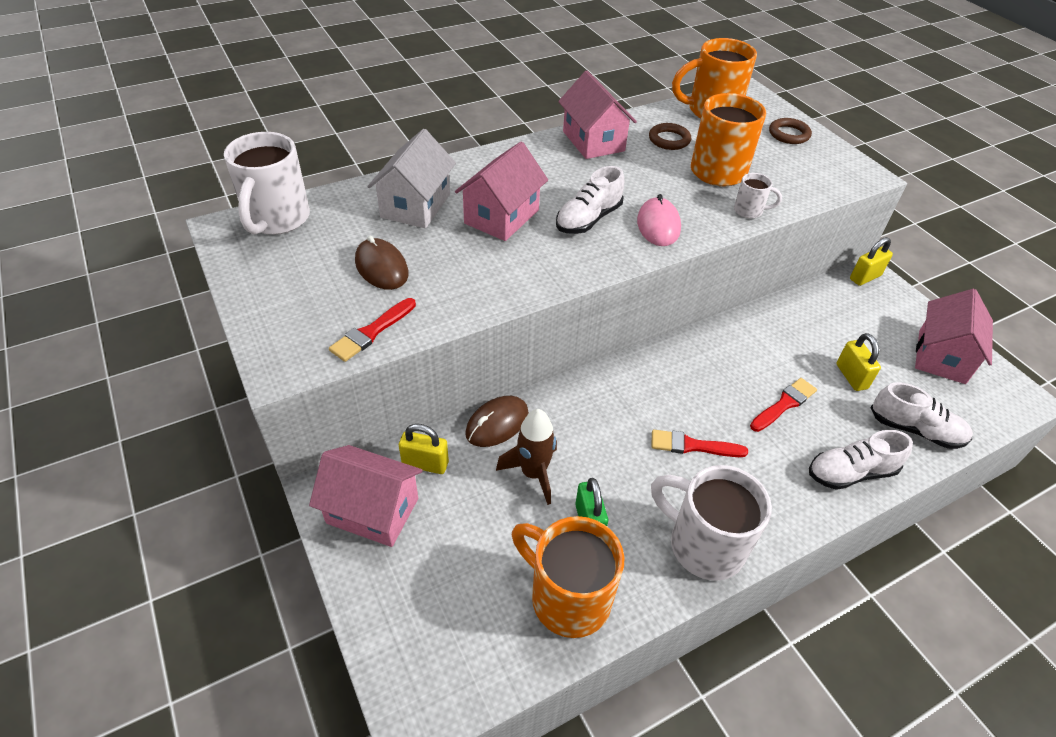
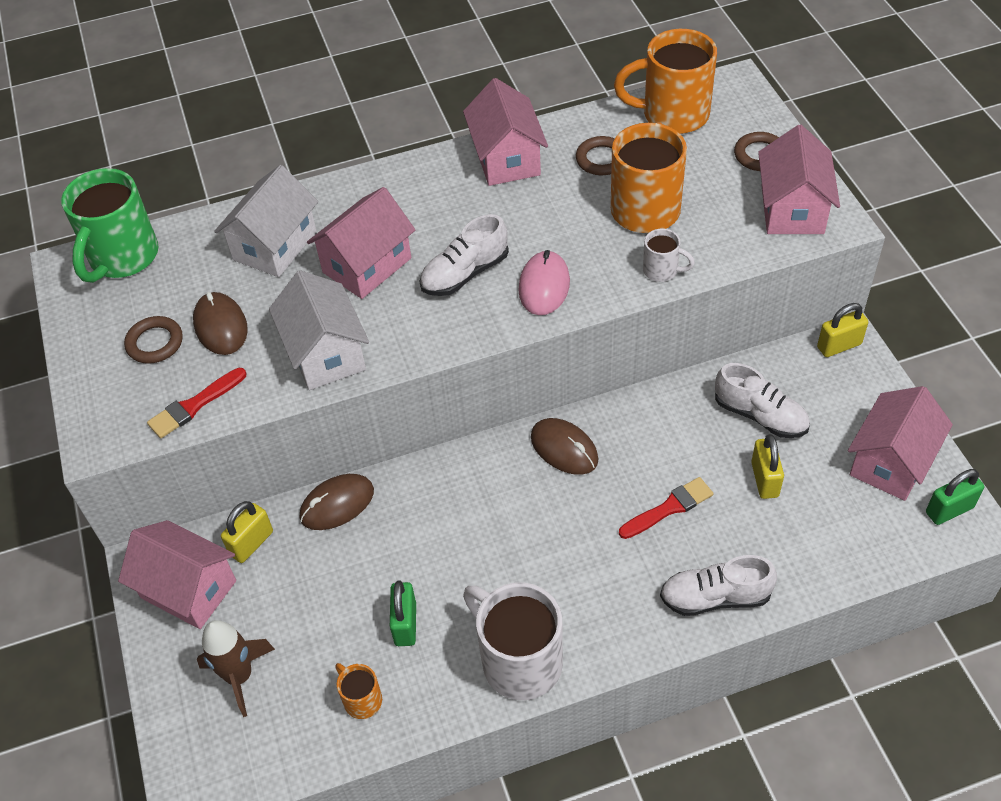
camera: 15 degrees right, 5 degrees up
white mug [224,132,310,235] -> green mug [61,168,159,283]
yellow padlock [399,424,449,474] -> yellow padlock turned 75 degrees counterclockwise [221,501,273,563]
brown rocket [496,409,557,505] -> brown rocket moved to [197,620,275,717]
orange mug [512,516,624,638] -> orange mug [335,663,382,719], size x0.48
red brush [651,430,748,457] -> none
white shoe [870,382,973,449] -> white shoe moved to [715,363,810,438]
none -> brown ring [124,316,183,364]
none -> white house [269,270,369,390]
none -> brown mouse [531,418,598,475]
none -> pink house [758,125,840,234]
none -> green padlock [926,469,984,525]

